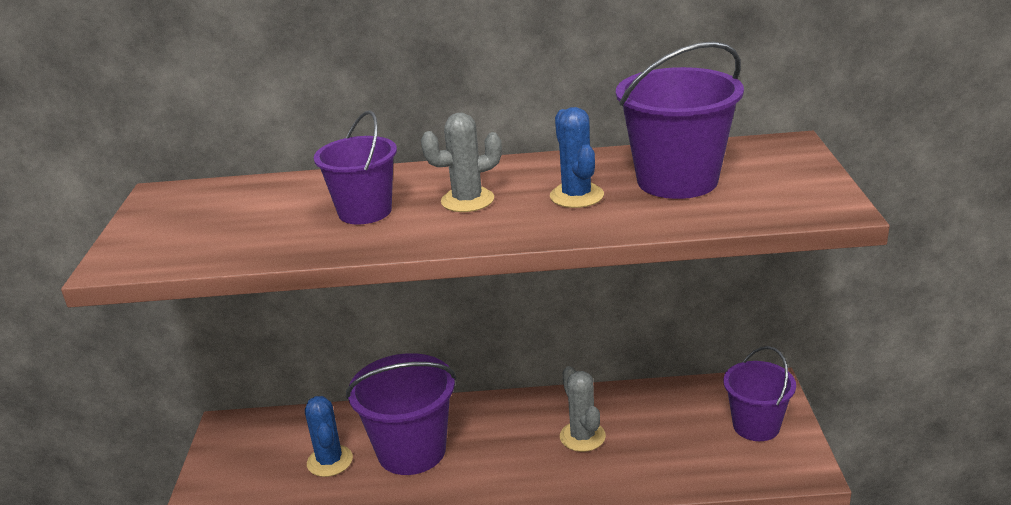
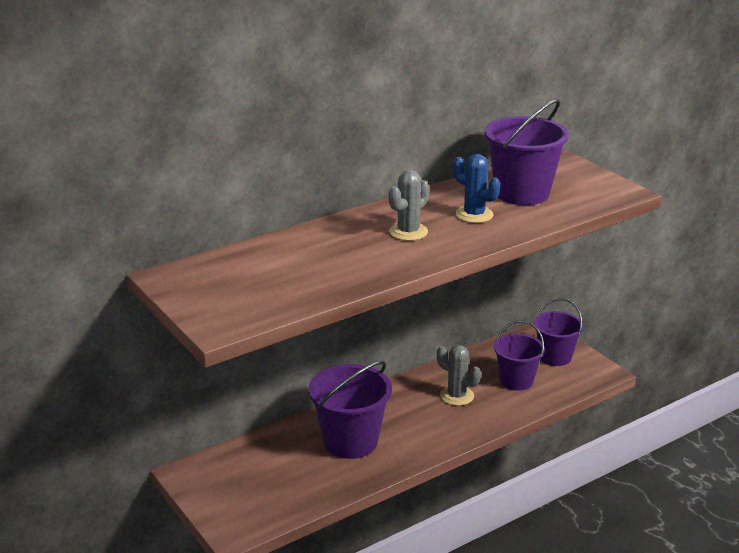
camera: 35 degrees left, 0 degrees up
blue cactus [305,396,353,477] -> none
purple bucket [314,110,397,224] -> purple bucket moved to [494,320,545,391]

